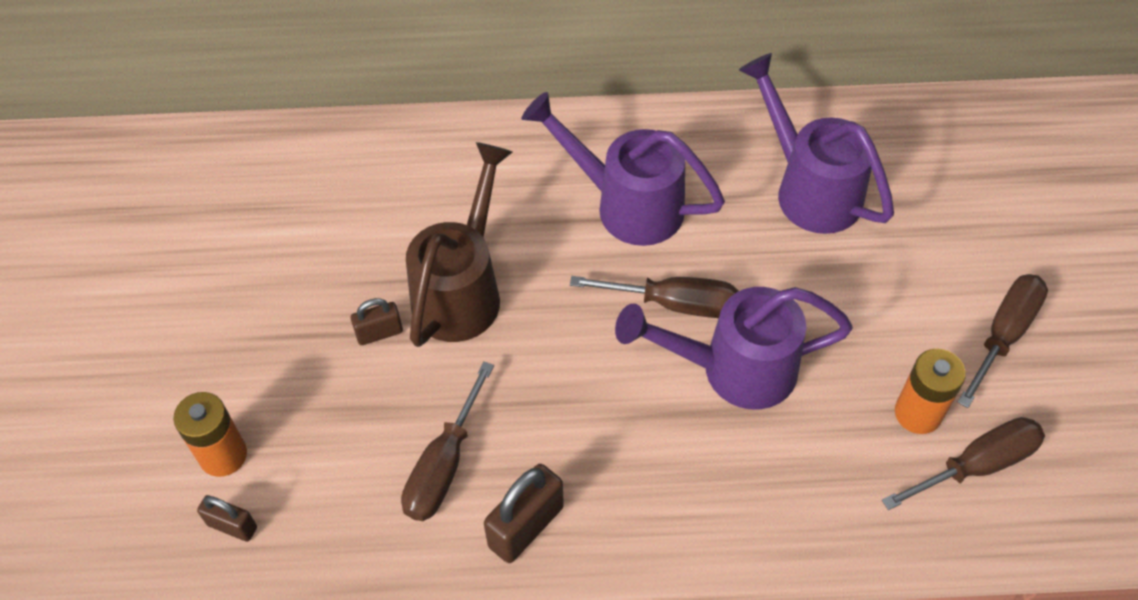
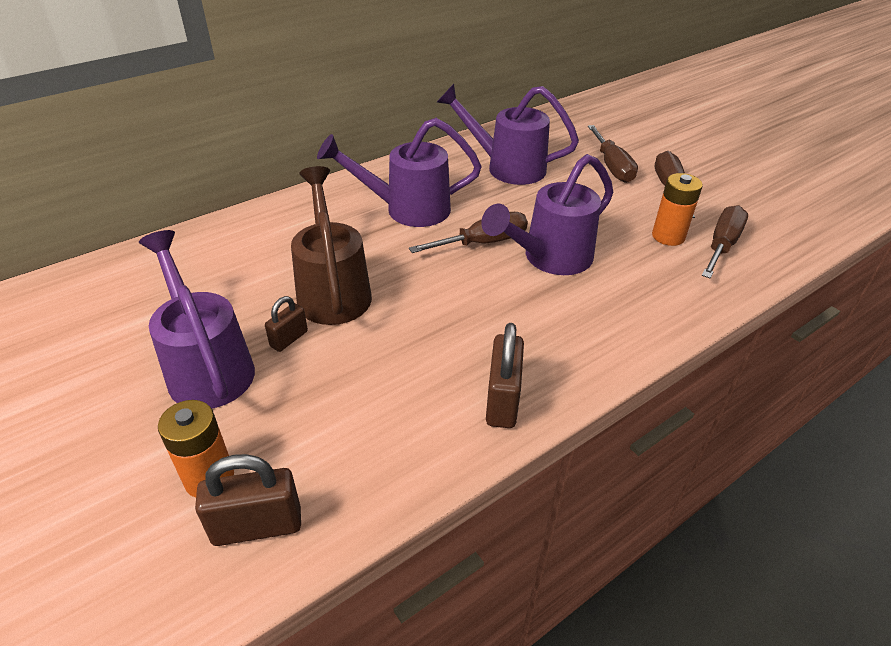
camera: 35 degrees left, 15 degrees down
brown padlock [197,495,257,542] -> brown padlock [195,454,301,546], size x1.67
brown screwdriver [401,361,494,521] -> brown screwdriver moved to [588,125,638,183]
none -> purple watering can [139,230,255,409]

